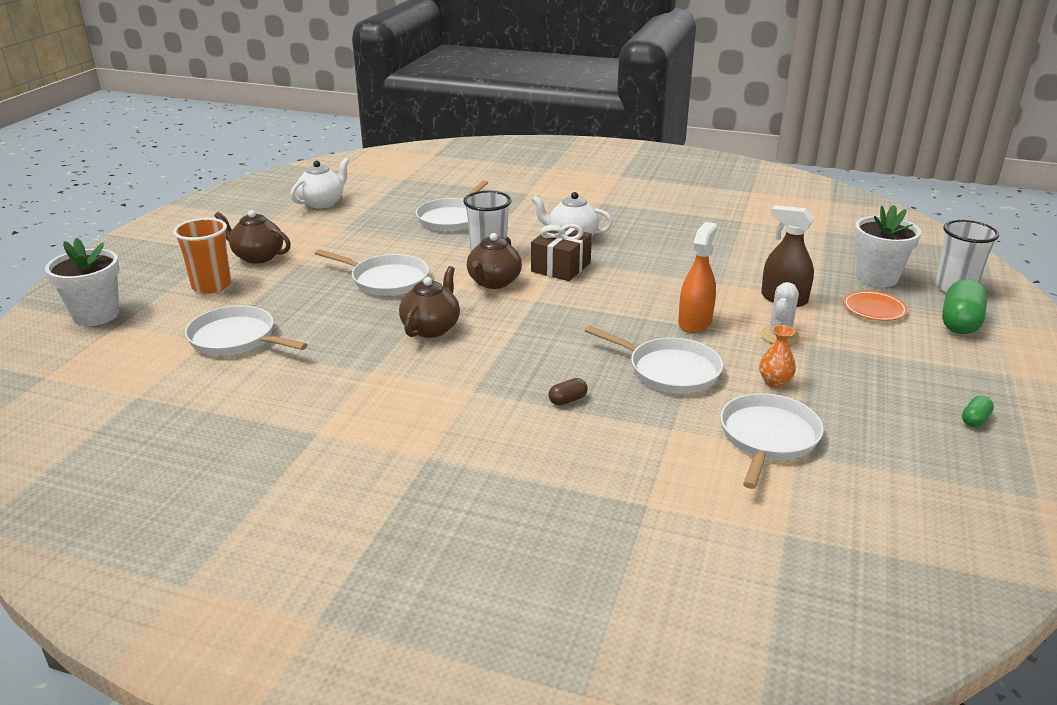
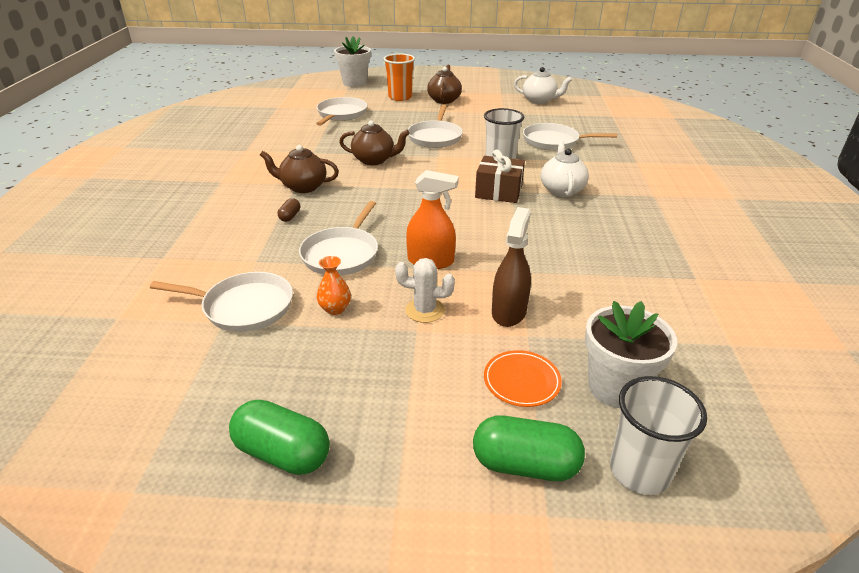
camera: 75 degrees right, 5 degrees up
brown teapot [467,233,522,289] -> brown teapot moved to [260,145,339,193]
brown capsule [548,378,588,406] -> brown capsule turned 60 degrees clockwise [278,198,300,222]
green capsule [962,396,994,427] -> green capsule [229,400,330,475], size x2.06

